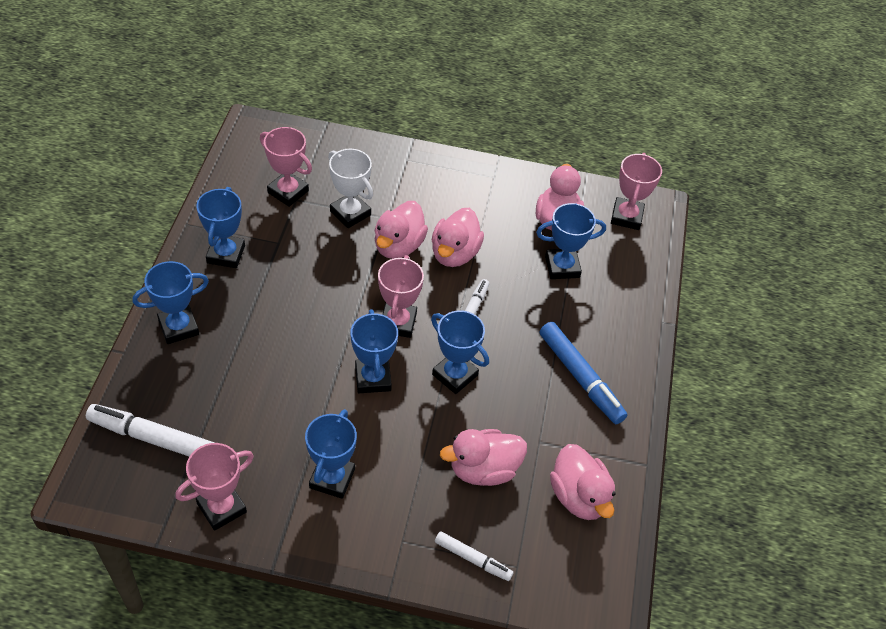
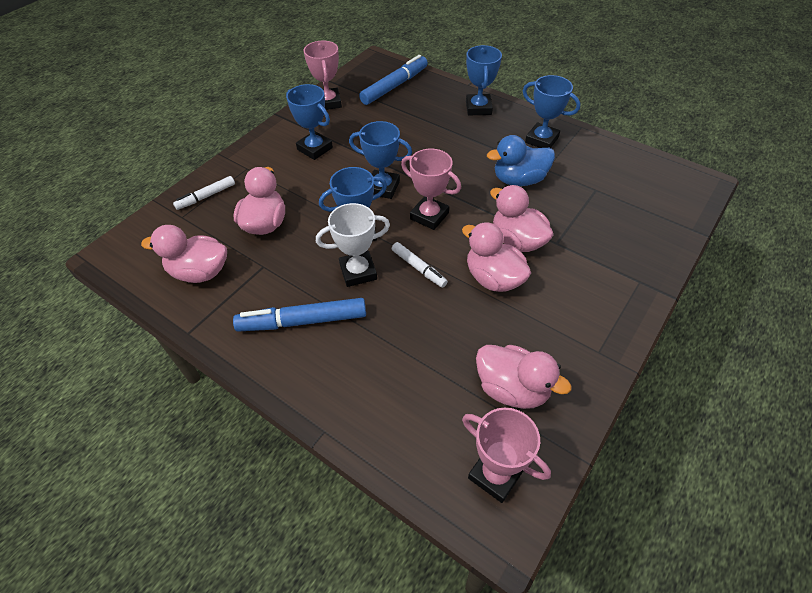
camera: 120 degrees right, 0 degrees up
white marker [86,404,215,457] -> blue marker [359,55,428,105]
pink trophy [260,127,312,207] -> none
white trophy [328,149,373,228] -> white trophy moved to [316,203,390,287]
blue trophy [536,203,606,279] -> none
none -> blue duck [487,135,555,186]

